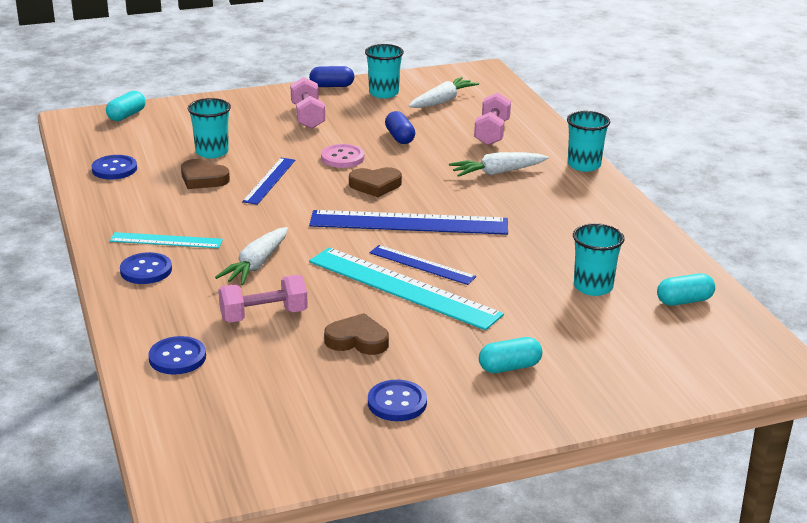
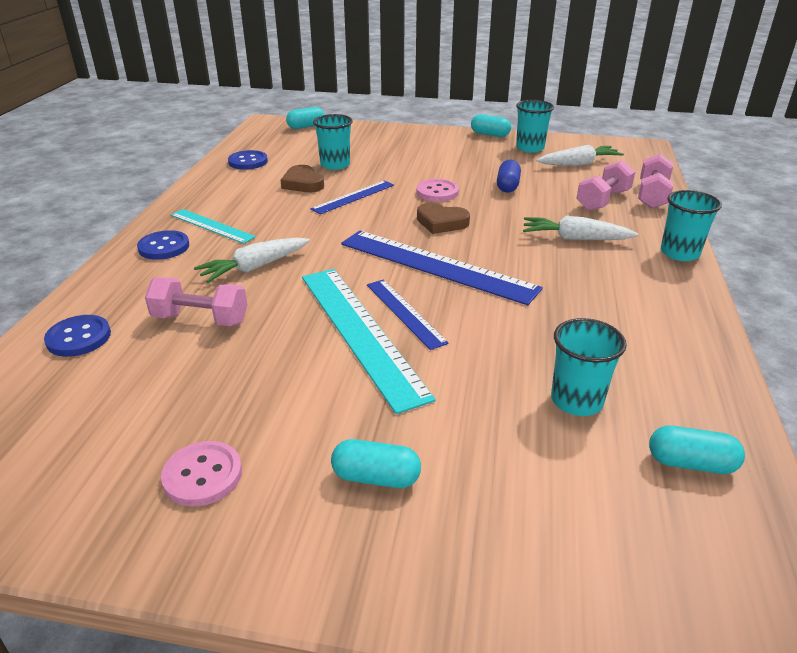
camera: 30 degrees right, 5 degrees up
pink dumbbell [291,77,325,129] -> pink dumbbell moved to [638,154,673,209]
blue capsule [309,66,354,87] -> turquoise capsule [471,114,511,137]
brown heart [324,313,389,355] -> none
blue button [368,380,427,421] -> pink button [161,441,242,506]

